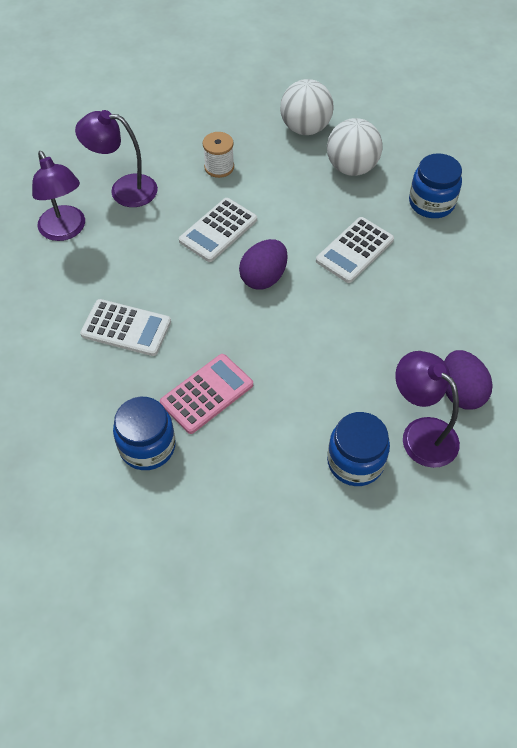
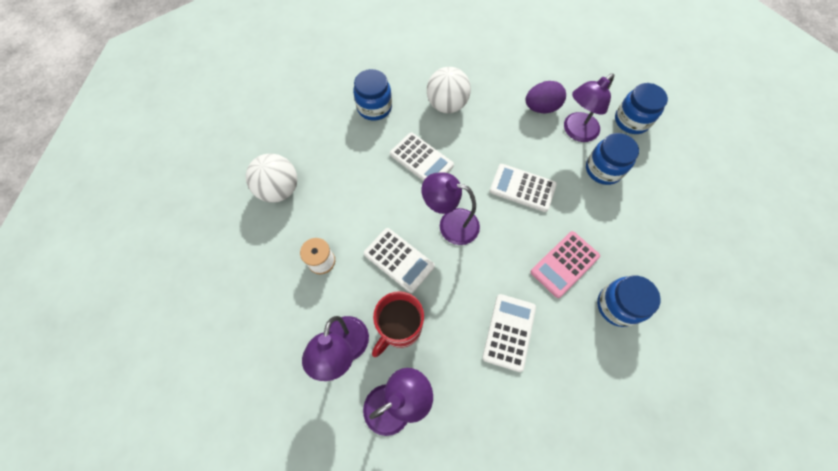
camera: 90 degrees left, 10 degrees up
pink calculator [160,354,253,434] -> pink calculator turned 90 degrees counterclockwise [531,231,600,298]
purple egg [239,239,288,290] -> purple lamp [422,172,480,245]
white ball [327,118,383,176] -> white ball moved to [427,67,471,113]
none -> red mug [372,291,424,357]
none -> white calculator [490,164,557,212]
none -> blue jar [615,83,668,134]

